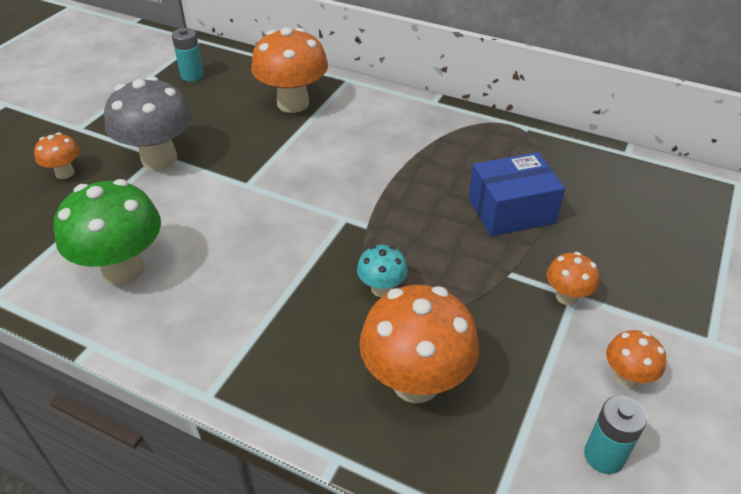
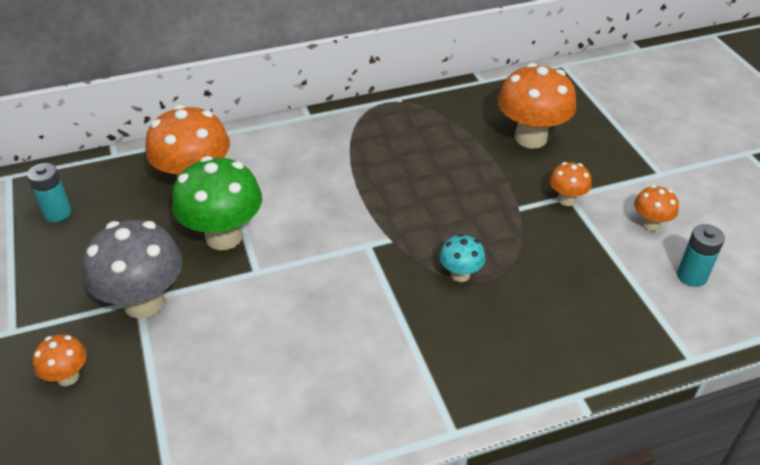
camera: 45 degrees left, 0 degrees up
green mushroom [54,179,161,285] -> green mushroom moved to [172,156,262,250]
orange mushroom [359,285,479,403] -> orange mushroom moved to [498,63,576,149]
blue box [469,152,565,236] -> none

